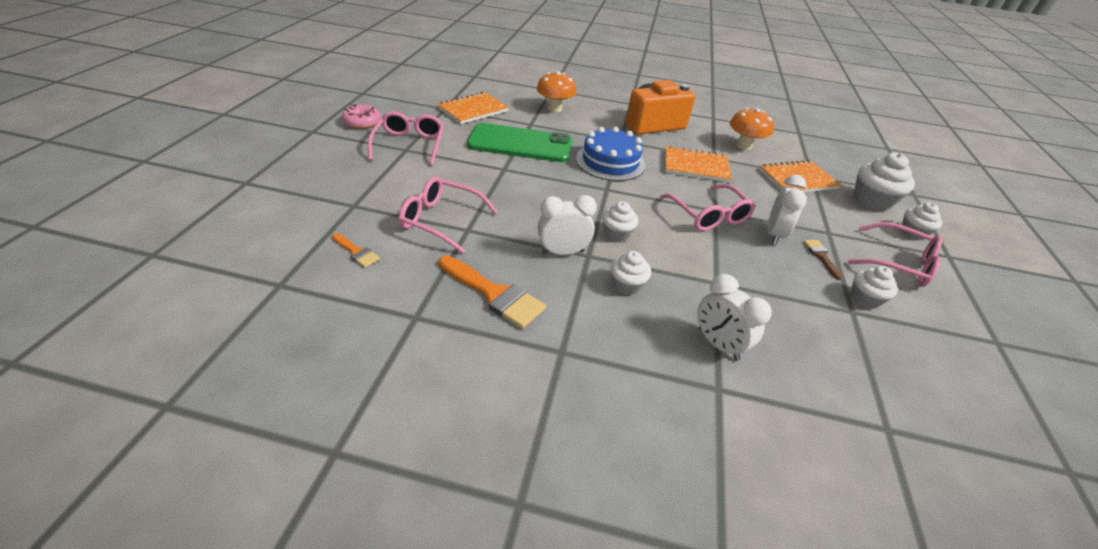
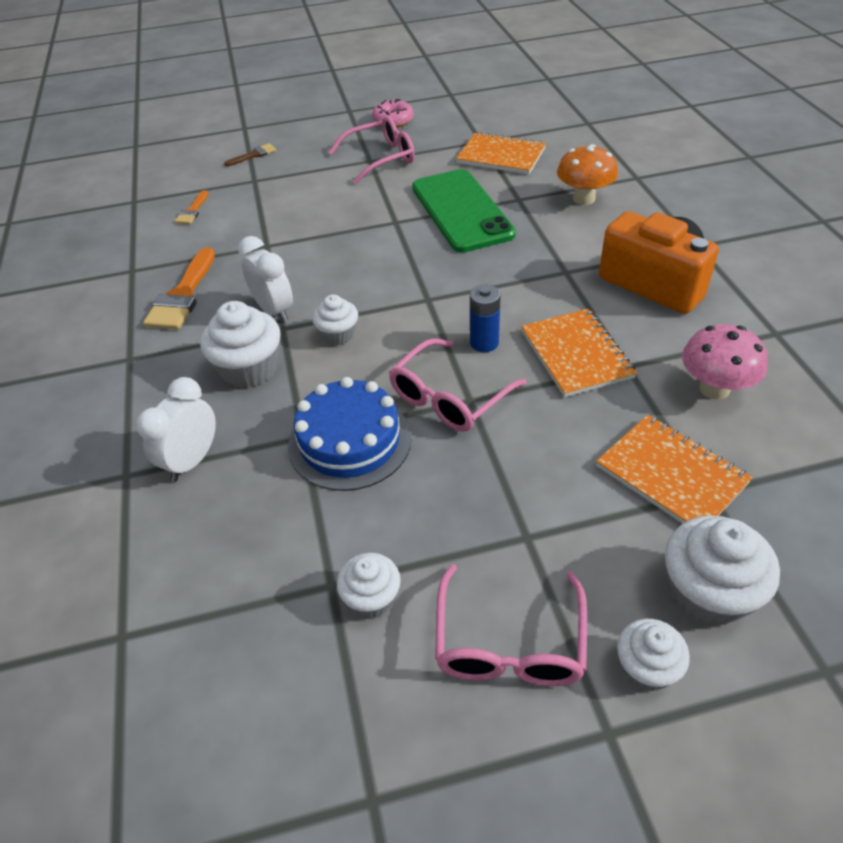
camera: 70 degrees right, 5 degrees up
pink glasses [399,176,498,253] -> none
blue cake [576,127,646,181] -> blue cake moved to [288,377,411,491]
white cupcake [611,251,651,295] -> white cupcake [200,301,281,388], size x1.63
orange mushroom [730,108,774,150] -> pink mushroom [682,324,768,400]
white clock [767,175,807,245] -> none
brown brush [803,240,843,280] -> brown brush moved to [224,143,277,166]
none -> blue battery [470,285,501,352]

